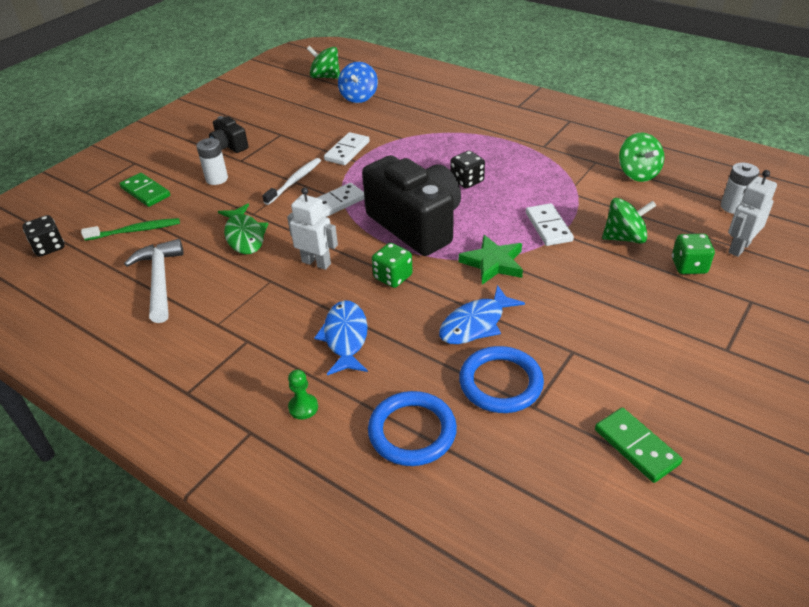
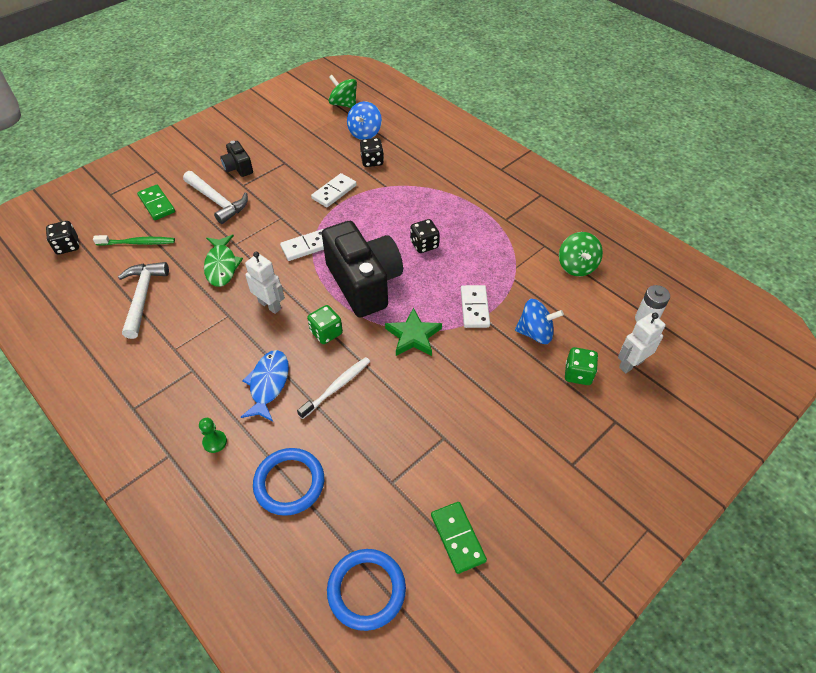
camera: 10 degrees right, 10 degrees up
white battery [196,138,228,185] -> white hammer [183,171,248,224]
white toothbrush [262,158,321,205] -> white toothbrush moved to [297,357,370,419]
blue fish [439,285,525,344] -> none
blue ring [459,346,544,413] -> blue ring moved to [327,549,406,631]
green spinning top [602,198,656,244] -> blue spinning top [515,299,564,344]
none -> black dice [360,138,384,167]

